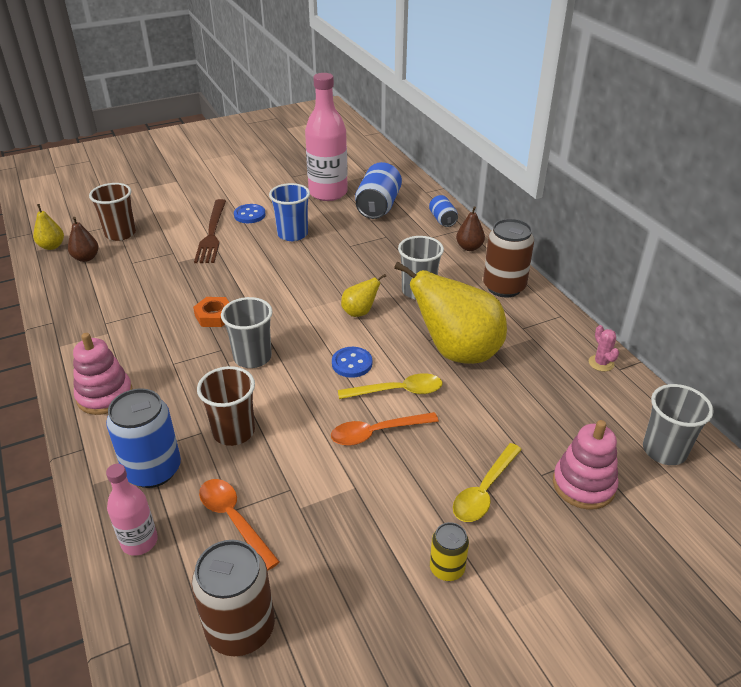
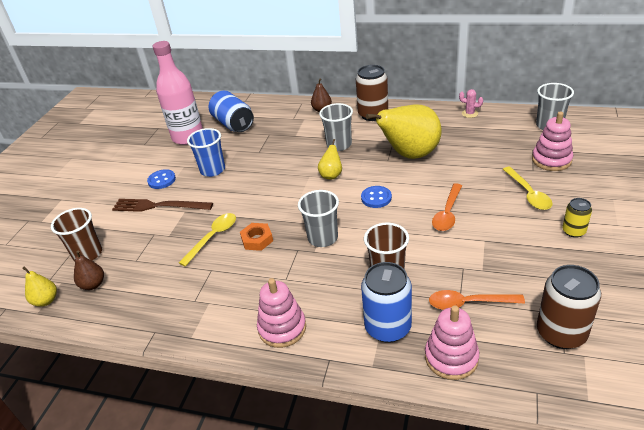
camera: 45 degrees left, 0 degrees up
pink bottle [106,464,158,556] -> pink stacking toy [425,305,479,380]
brown fork [194,199,226,263] -> brown fork turned 150 degrees clockwise [112,199,213,212]
yellow spoon [338,373,442,399] -> yellow spoon moved to [179,213,236,267]
blue can [429,195,458,227] -> none

